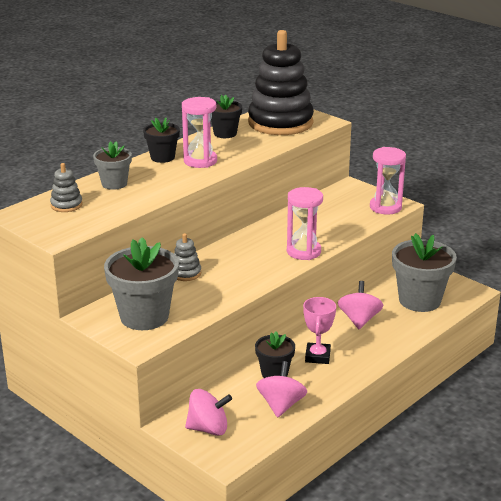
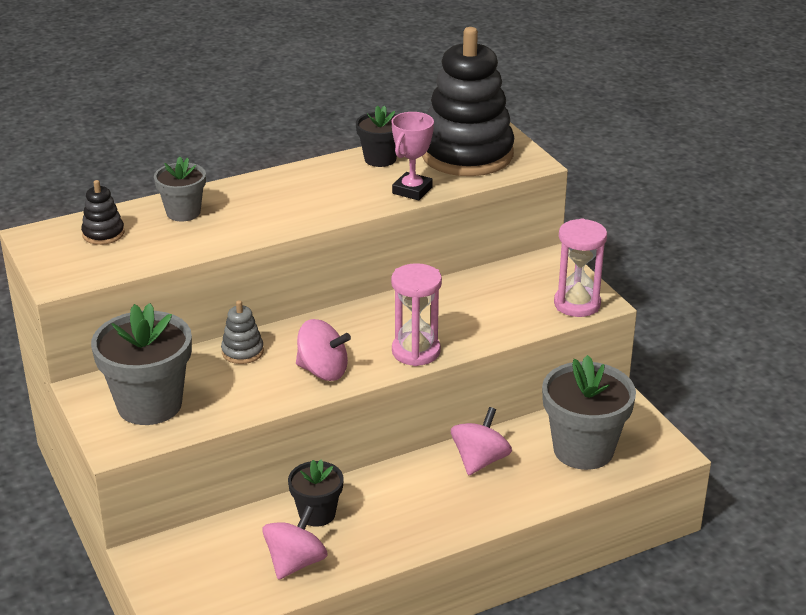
camera: 20 degrees right, 5 degrees up
grey stacking toy [50,163,83,212] -> black stacking toy [81,180,125,245]
black flower pot [143,118,180,163] -> none
pink hourglass [182,97,217,168] -> none
pink spinning top [185,389,232,436] -> pink spinning top moved to [296,319,351,381]
pink trophy [303,297,336,364] -> pink trophy moved to [392,112,434,200]

